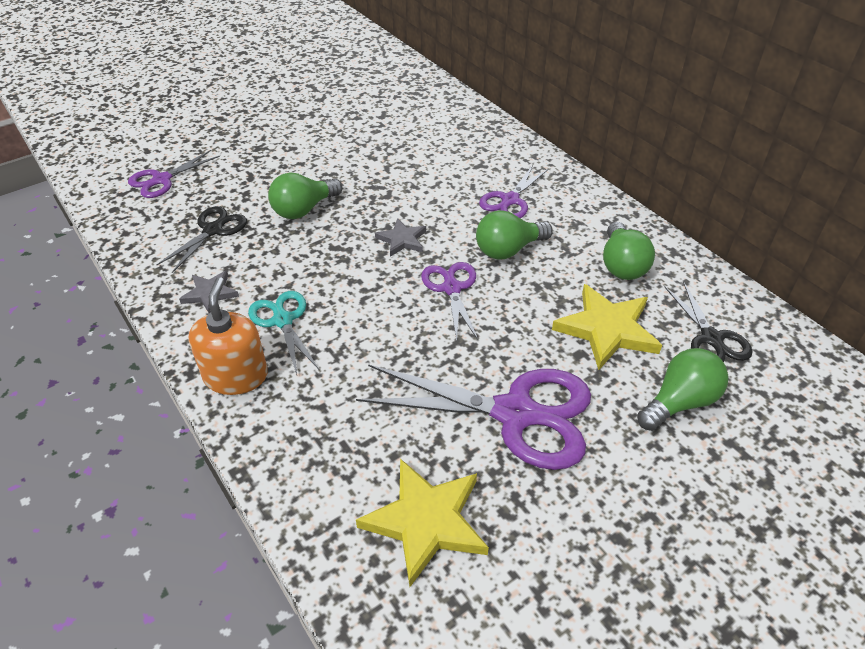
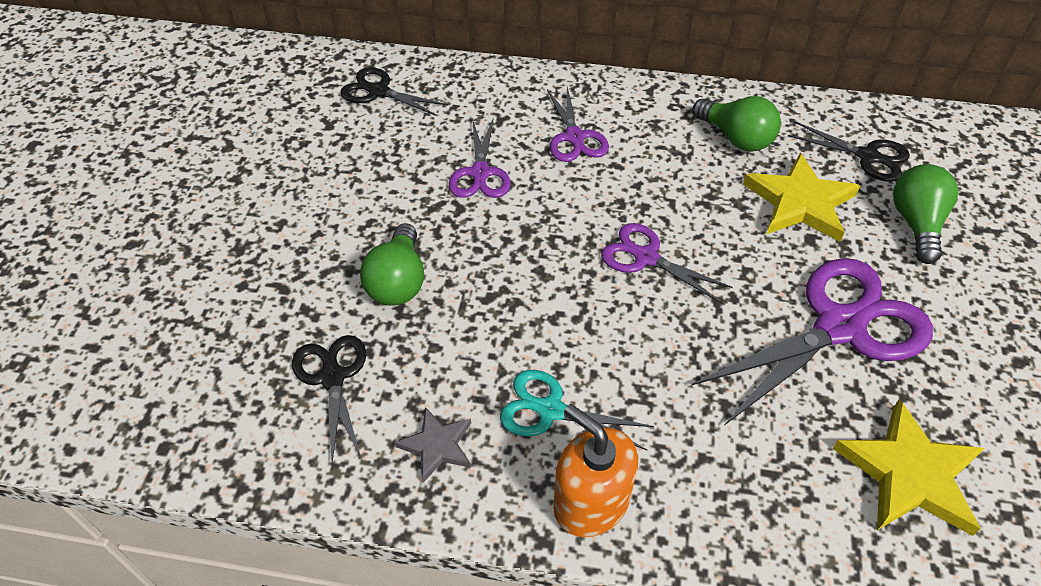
camera: 45 degrees left, 5 degrees up
purple scissors [128,150,220,198] -> purple scissors moved to [449,117,511,198]
grey star [375,218,426,257] -> none
green light bulb [476,210,553,260] -> none
none -> black scissors [340,67,448,116]

